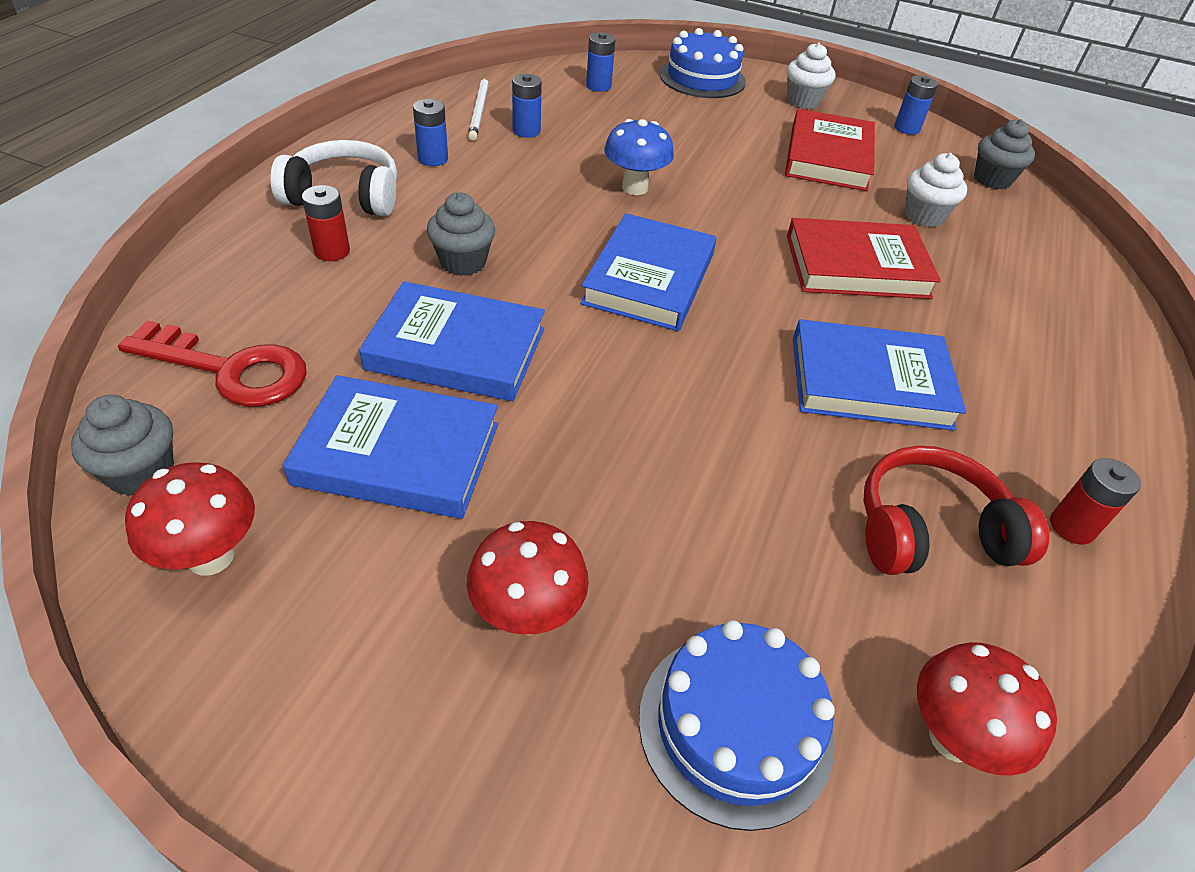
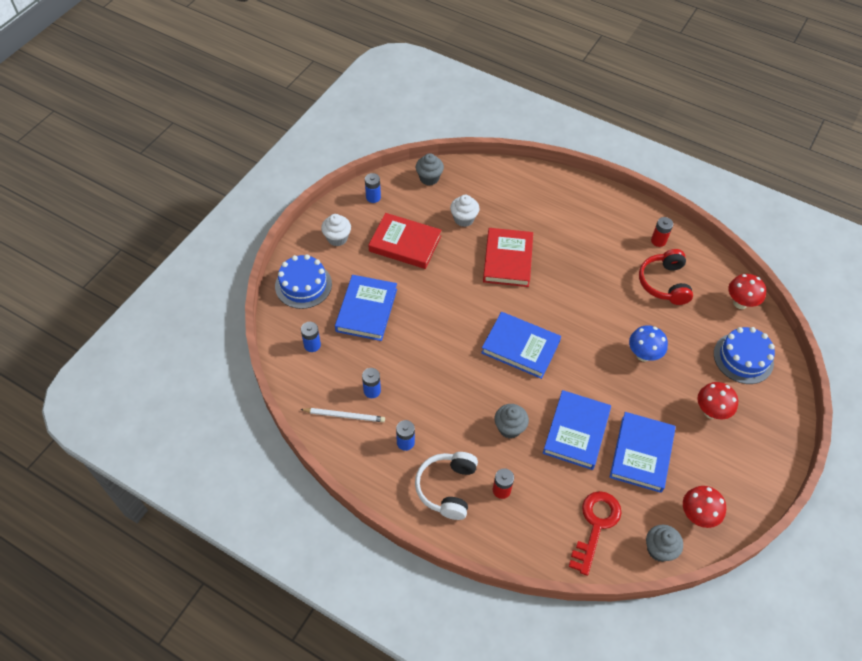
camera: 80 degrees left, 10 degrees up
blue mushroom [604,119,674,195] -> blue mushroom moved to [629,325,668,362]
blue book [793,319,966,431] -> blue book moved to [335,275,397,341]

